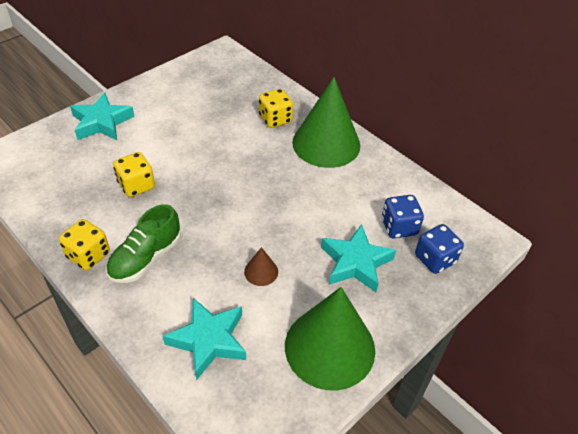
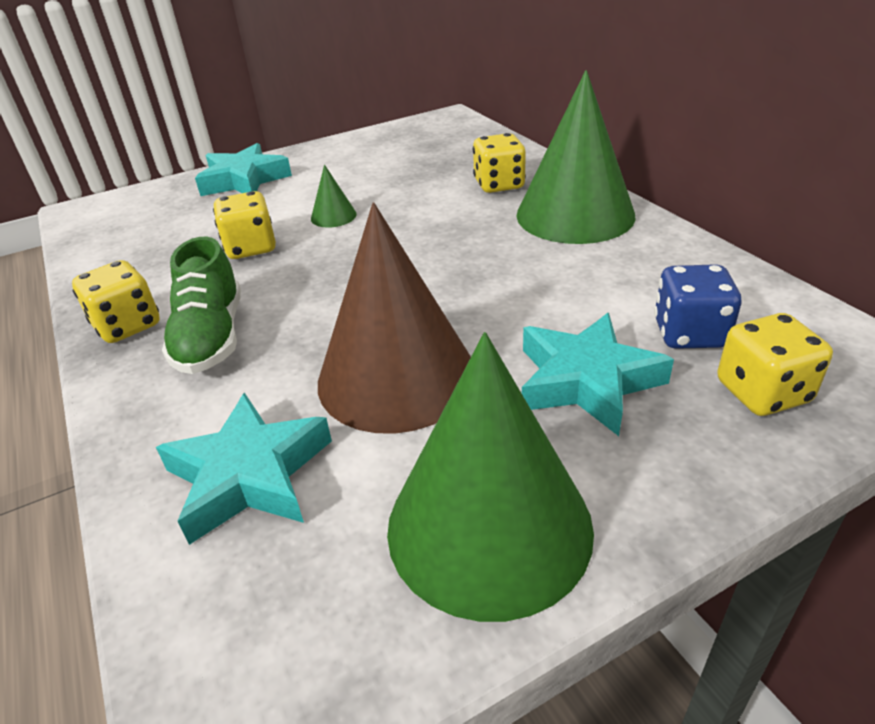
camera: 20 degrees right, 10 degrees down
green shoe [106,204,181,283] -> green shoe turned 60 degrees counterclockwise [162,237,241,374]
brown cone [244,247,278,286] -> brown cone [318,203,471,434], size x2.43
blue dice [415,224,464,274] -> yellow dice [717,313,833,416]
none -> green cone [311,164,357,228]

